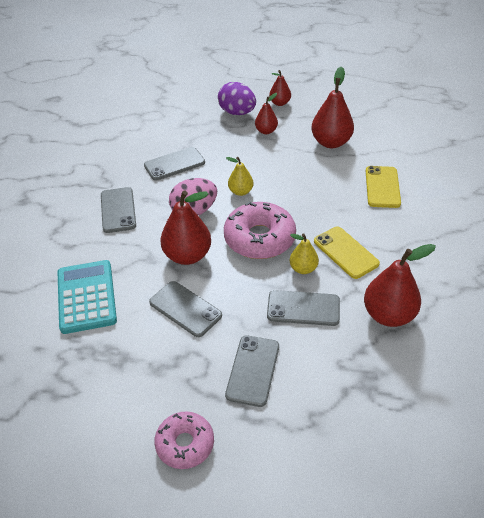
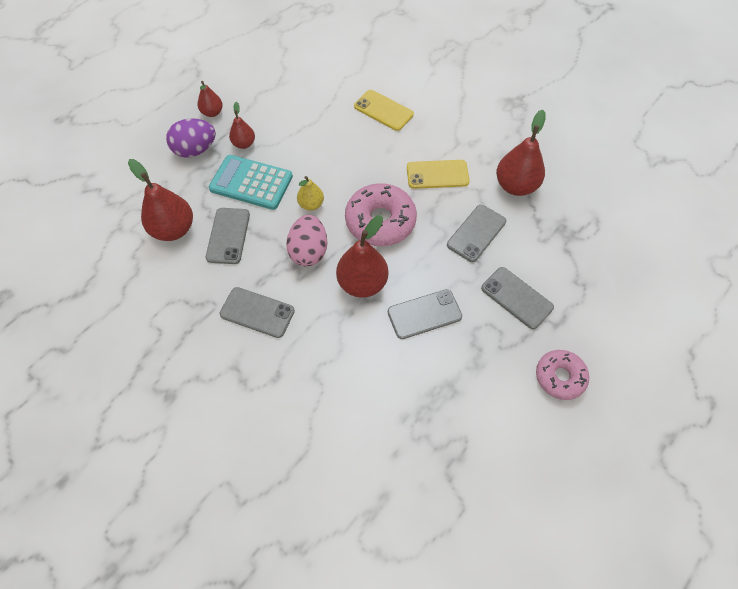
camera: 60 degrees left, 15 degrees up
turquoise calculator [58,260,117,334] -> turquoise calculator moved to [209,155,293,210]
yellow pear [290,233,319,274] -> none
red pear [311,66,354,148] -> red pear moved to [128,159,193,241]

